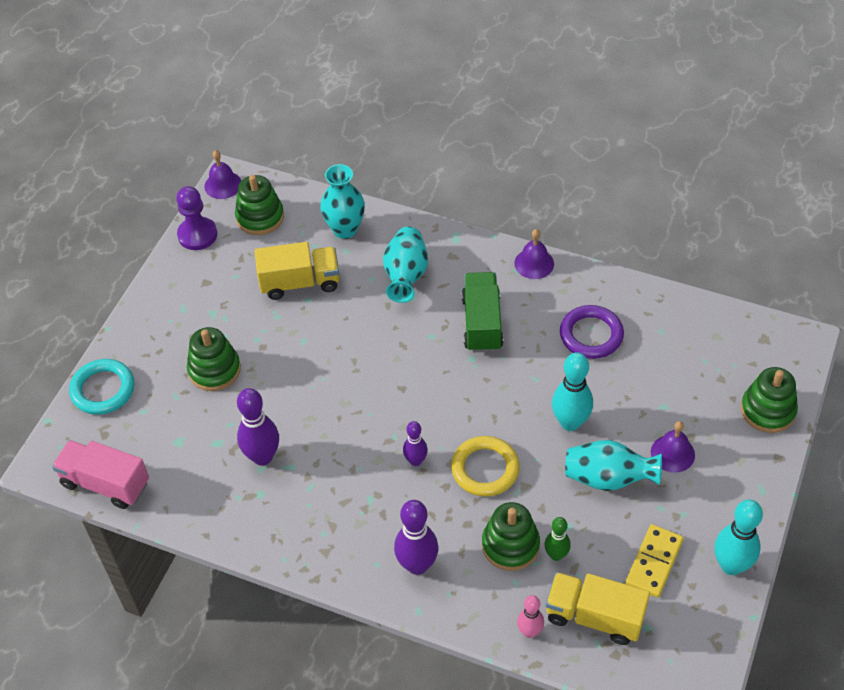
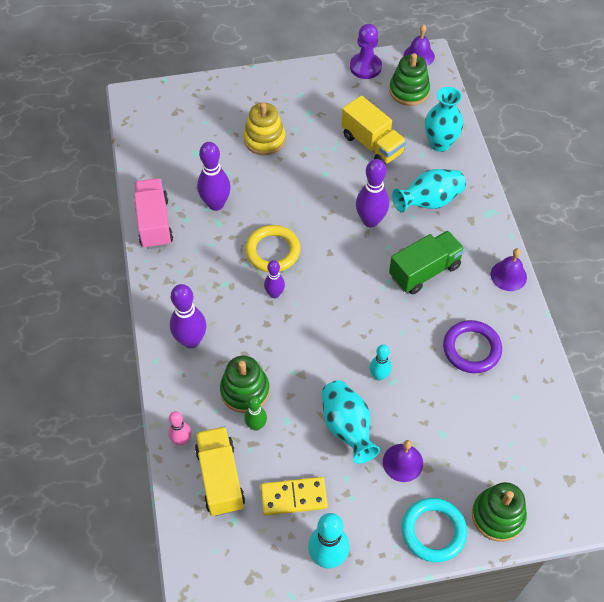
camera: 55 degrees right, 5 degrees up
pink truck [52,440,149,509] -> pink truck moved to [134,178,173,249]
turquoise ring [69,359,134,415] -> turquoise ring moved to [402,498,467,562]
green stacking toy [187,327,241,391] -> yellow stacking toy [244,102,286,155]
yellow ring [451,436,520,497] -> yellow ring moved to [245,225,300,272]
turquoise bowling pin [552,352,593,431] -> turquoise bowling pin [370,344,392,381], size x0.59
none -> purple bowling pin [356,159,389,227]

